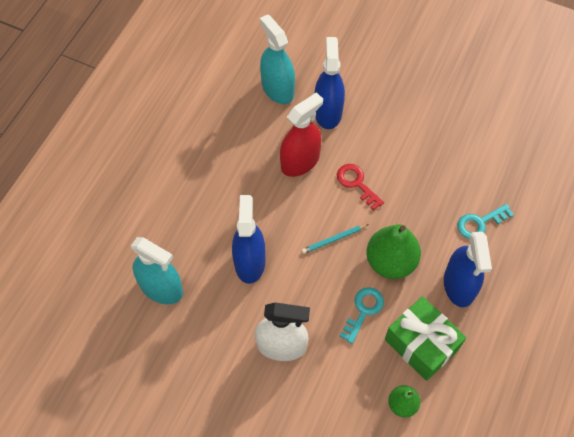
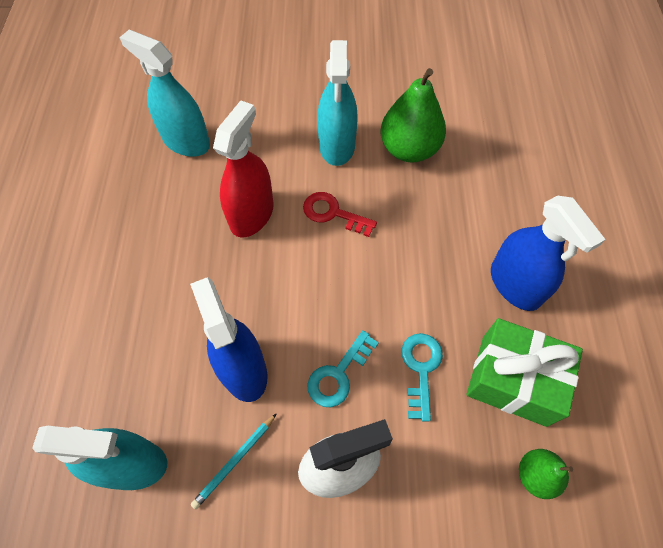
camera: 25 degrees left, 0 degrees up
turquoise pencil [302,224,369,254] -> turquoise pencil moved to [191,413,277,509]
blue spray bottle [314,37,345,129] -> none
green pear [366,224,421,279] -> green pear moved to [381,68,446,162]
turquoise key [457,204,514,239] -> turquoise key moved to [307,330,379,407]
none -> turquoise spray bottle [317,40,358,166]

